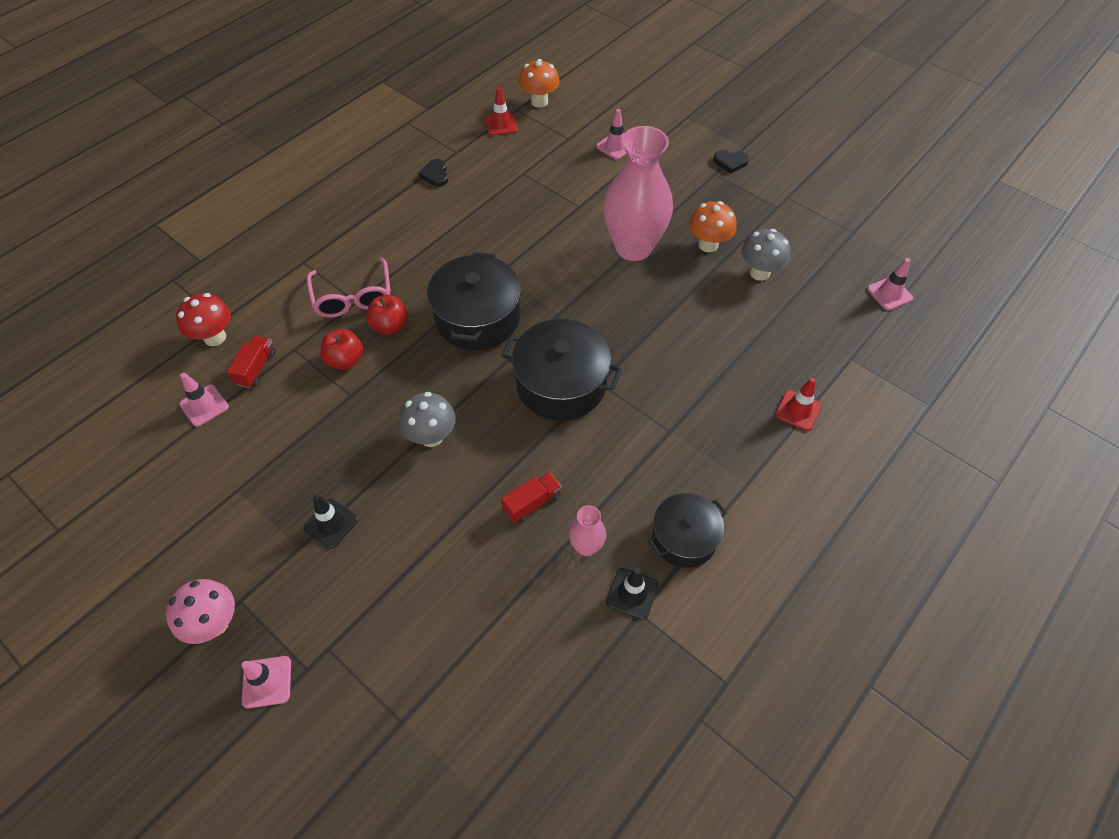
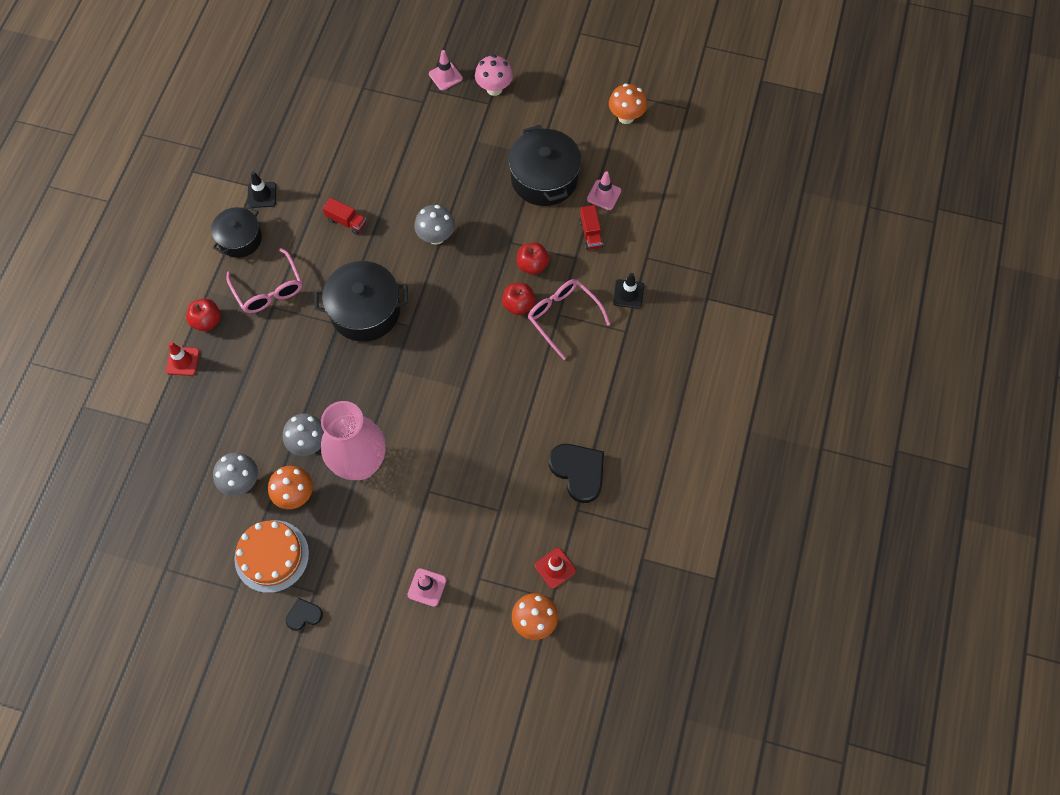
camera: 155 degrees right, 10 degrees up
red mushroom [176,293,231,346] -> none
black traffic cone [304,495,358,548] -> black traffic cone moved to [613,273,644,309]
black heart [418,159,448,187] -> black heart [549,444,604,503], size x1.86
black pot [427,252,521,350] -> black pot moved to [509,125,581,206]
red truck [501,472,562,524] -> red truck turned 90 degrees counterclockwise [323,198,366,235]
pink vase [569,505,606,556] -> none
pink traffic cone [867,258,913,310] -> none
none -> red apple [186,299,221,331]
none -> pink glasses [226,248,302,313]
none -> orange cake [234,520,309,593]
none -> grey mushroom [283,413,324,456]
none -> orange mushroom [609,83,647,124]

